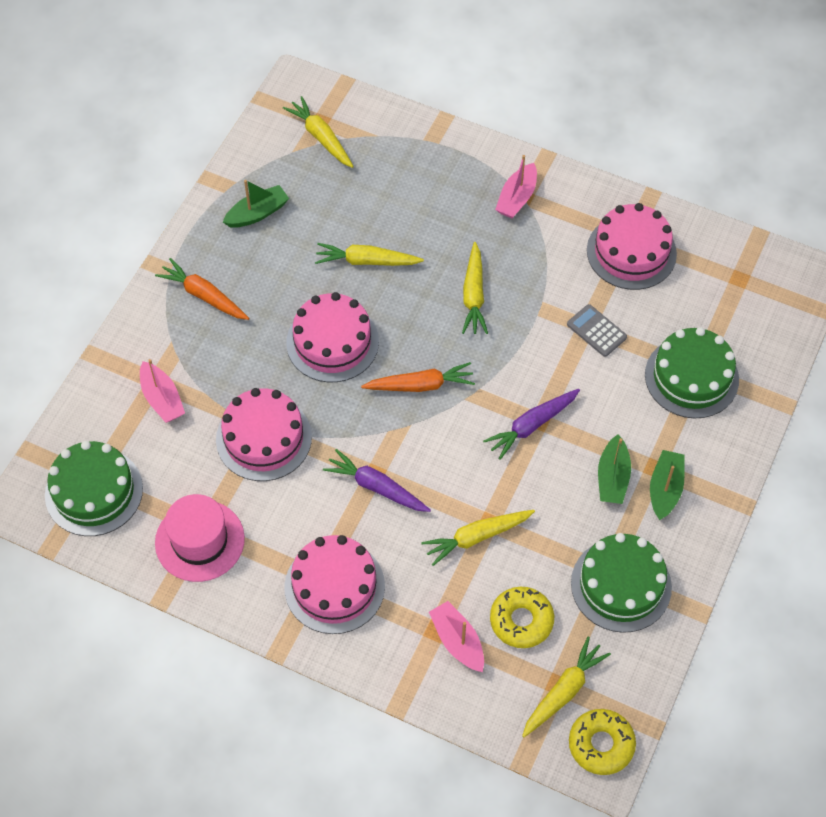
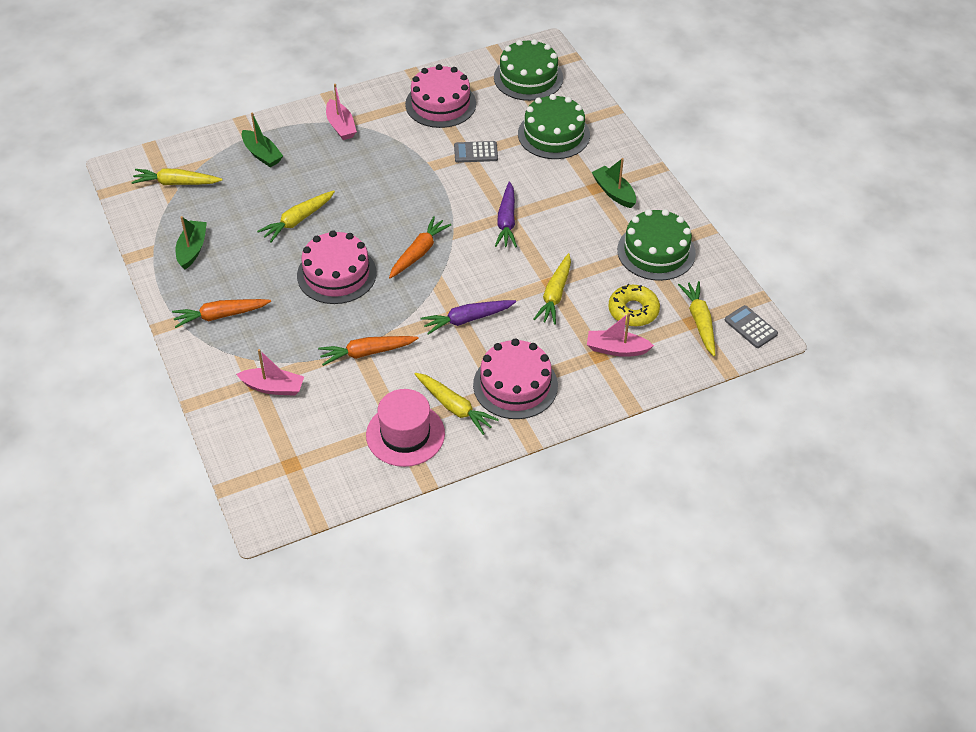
camera: 50 degrees left, 10 degrees down
green cake [45,441,143,536] -> green cake moved to [494,39,563,101]
pink cake [216,388,312,481] -> orange carrot [318,336,419,366]
yellow carrot [462,242,488,334] -> yellow carrot moved to [415,373,499,435]
yellow donut [569,709,636,775] -> grey calculator [725,305,778,348]
green boat [598,434,631,504] -> green boat moved to [242,112,283,167]

